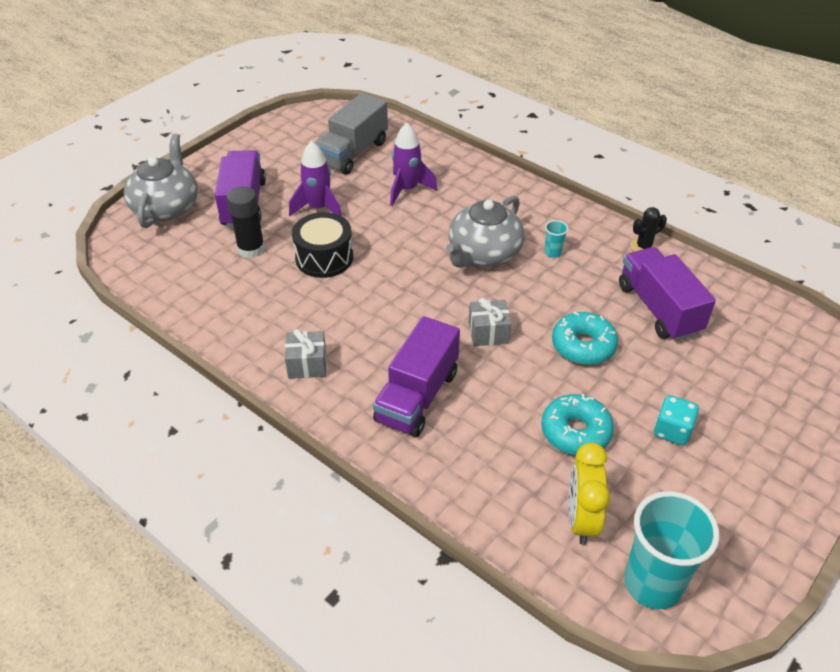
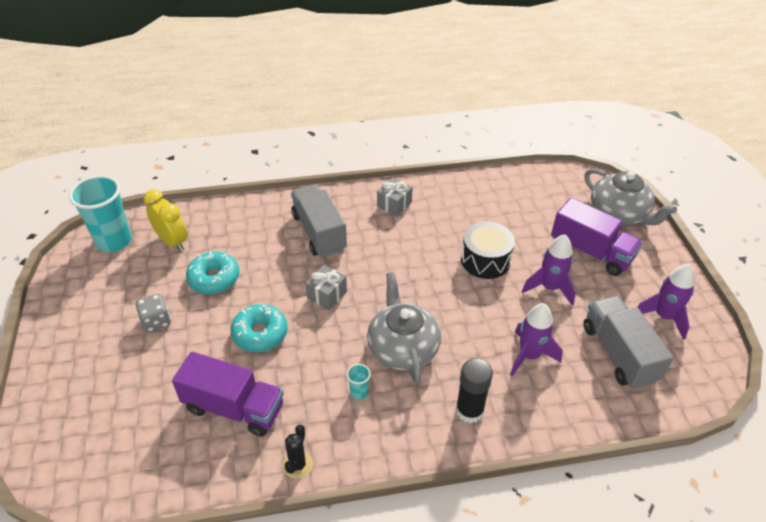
camera: 130 degrees right, 0 degrees up
black glue stick [227,186,265,258] -> black glue stick moved to [456,358,493,423]
purple truck [373,316,460,437] -> grey truck [291,184,347,257]
turquoise dice [654,395,699,445] -> grey dice [136,294,171,332]
none -> purple rocket [638,264,695,340]

